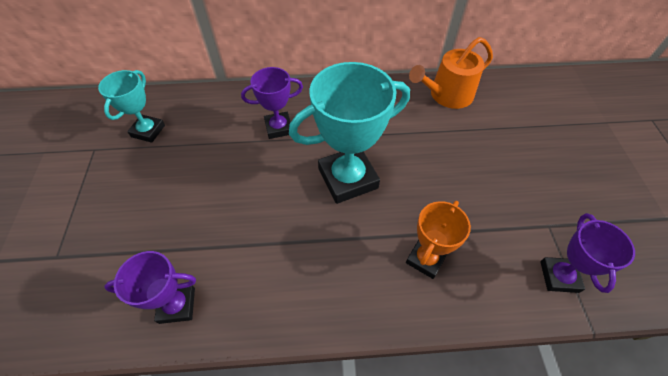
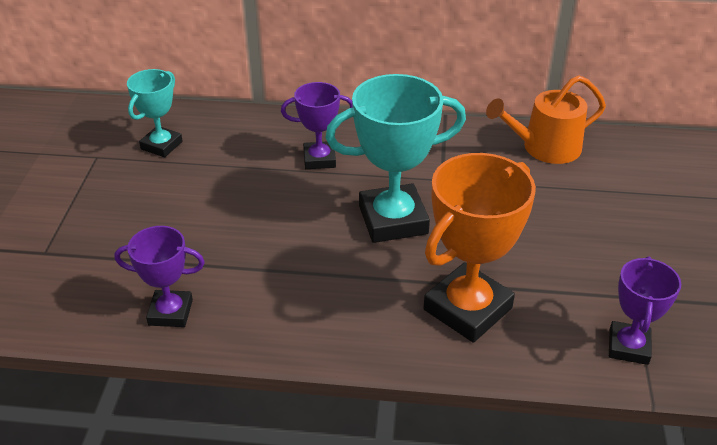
camera: 10 degrees right, 15 degrees down
orange trophy [406,201,471,279] -> orange trophy [424,153,536,343], size x1.73

